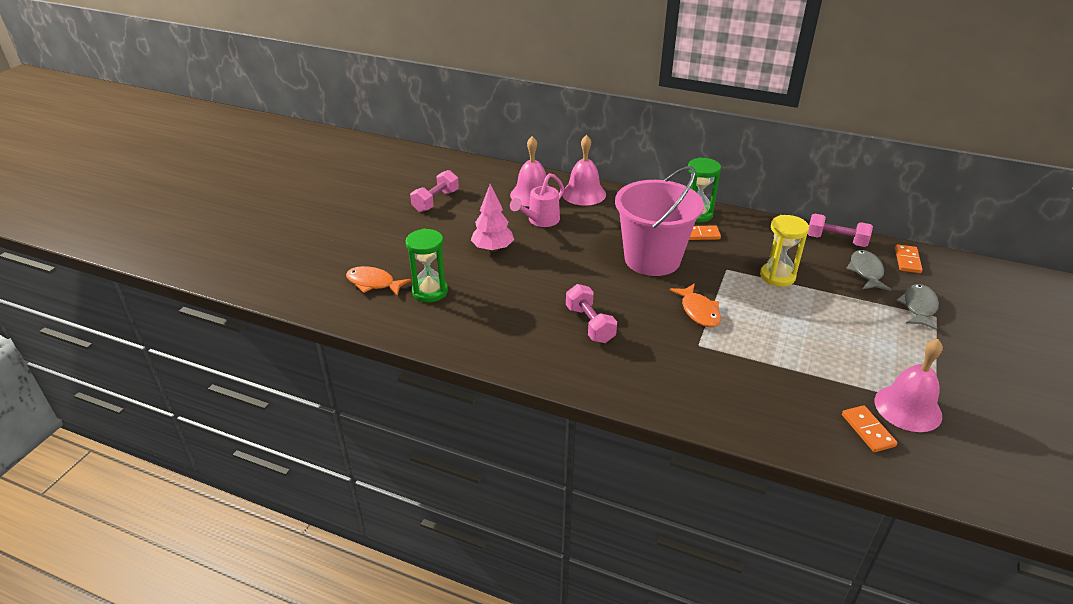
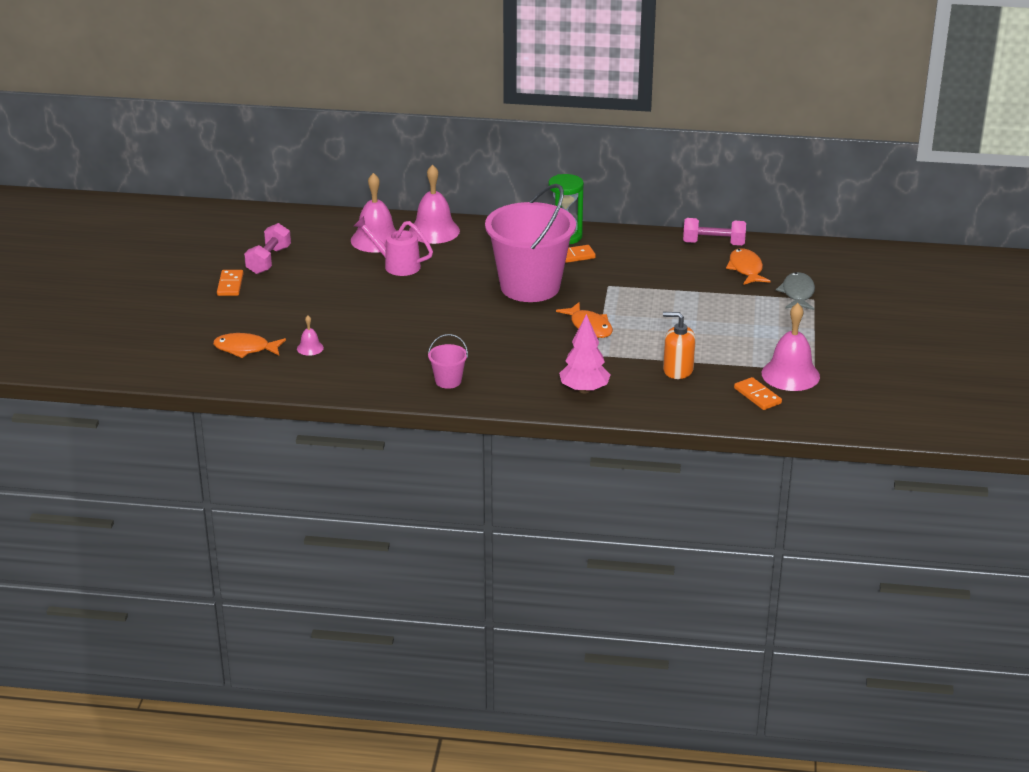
camera: 15 degrees left, 5 degrees down
green hourglass [405,228,448,302] -> pink bell [297,316,324,356]
pink tree [471,184,514,252] -> pink tree moved to [559,314,610,393]
pink watering can [510,173,564,227] -> pink watering can turned 90 degrees clockwise [354,216,433,276]
pink dumbbell [566,284,617,343] -> none
yellow hourglass [760,215,809,287] -> none
grey fish [846,250,891,291] -> orange fish [726,248,770,285]
orange domino [895,244,922,273] -> orange domino moved to [217,270,244,296]
none -> pink bucket [428,334,468,389]
none -> orange soap dispenser [663,312,696,379]

